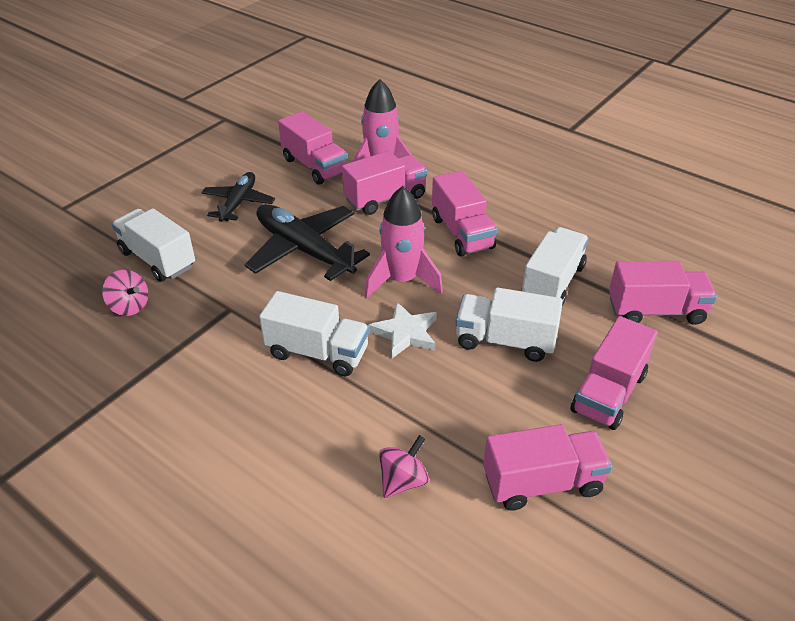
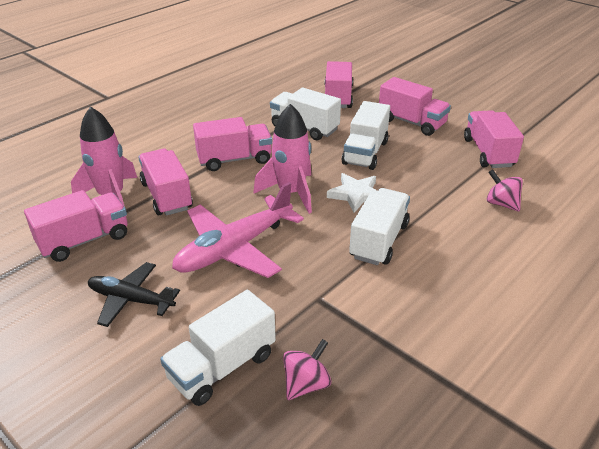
camera: 85 degrees left, 5 degrees down
black plane [244,204,370,281] -> pink plane [172,182,304,278]

